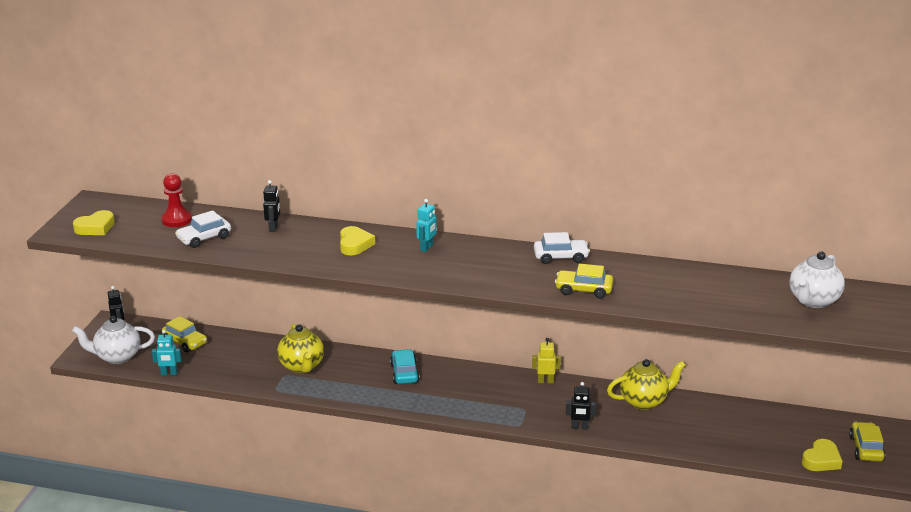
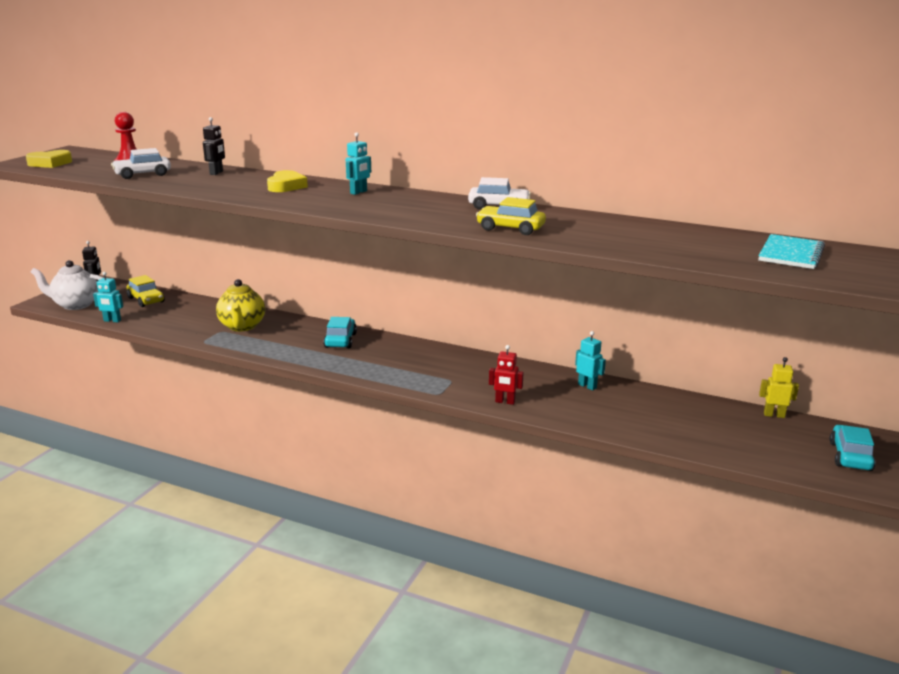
camera: 10 degrees right, 5 degrees down
yellow robot [532,338,561,384] -> yellow robot moved to [759,357,799,418]
black robot [566,382,596,430] -> red robot [489,345,524,405]
yellow teapot [607,359,685,410] -> turquoise robot [575,331,606,390]
white teapot [789,251,845,308] -> turquoise notebook [758,234,825,269]
yellow heart [802,439,843,471] -> none
yellow car [849,422,886,462] -> turquoise car [829,425,876,471]

